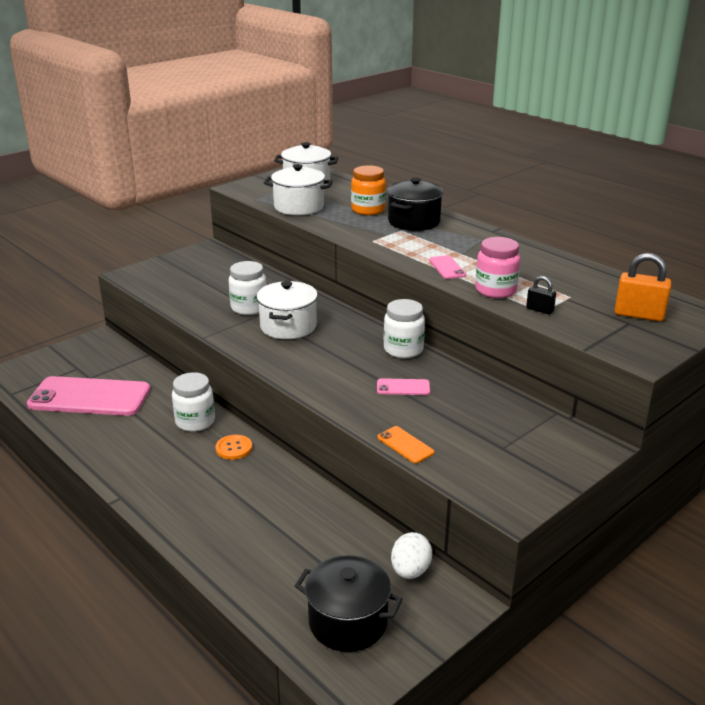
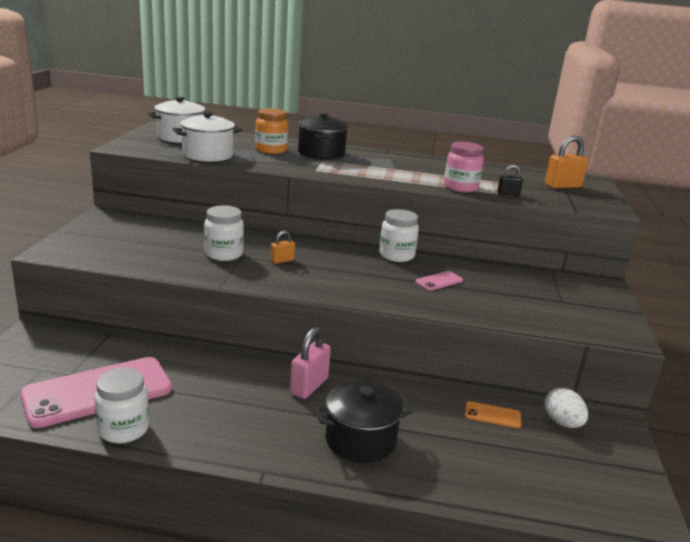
camera: 40 degrees left, 5 degrees down
white jar [172,372,215,432] -> white jar moved to [94,368,149,443]
orange button [216,435,252,460] -> pink padlock [290,327,331,399]
white pot [257,281,318,339] -> orange padlock [271,231,295,264]
black pot [295,555,403,652] -> black pot moved to [314,380,413,463]
orange phone [377,426,434,464] -> orange phone moved to [465,401,521,428]
pink phone [429,255,466,279] -> none

